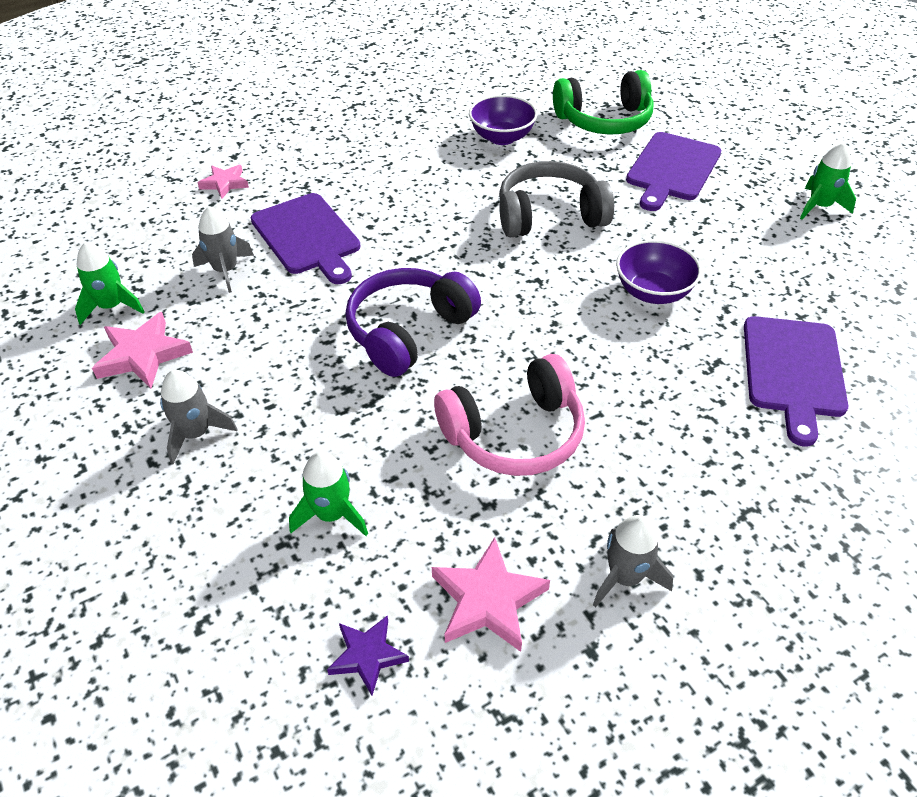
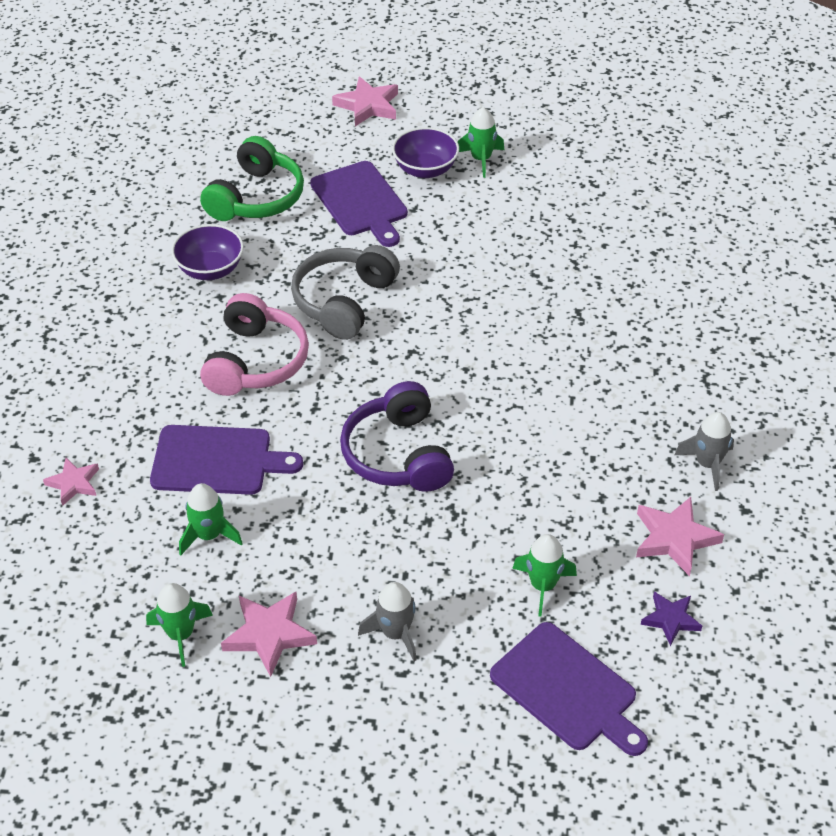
camera: 55 degrees left, 0 degrees up
grey rocket [192,207,254,293] -> green rocket [179,483,243,555]
pink headphones [434,354,585,476] -> pink headphones moved to [200,293,309,396]
purple bowl [616,240,702,304] -> purple bowl moved to [392,127,459,178]
purple cutting board [744,316,848,446] -> purple cutting board moved to [490,622,648,756]
none -> pink star [332,77,398,127]

